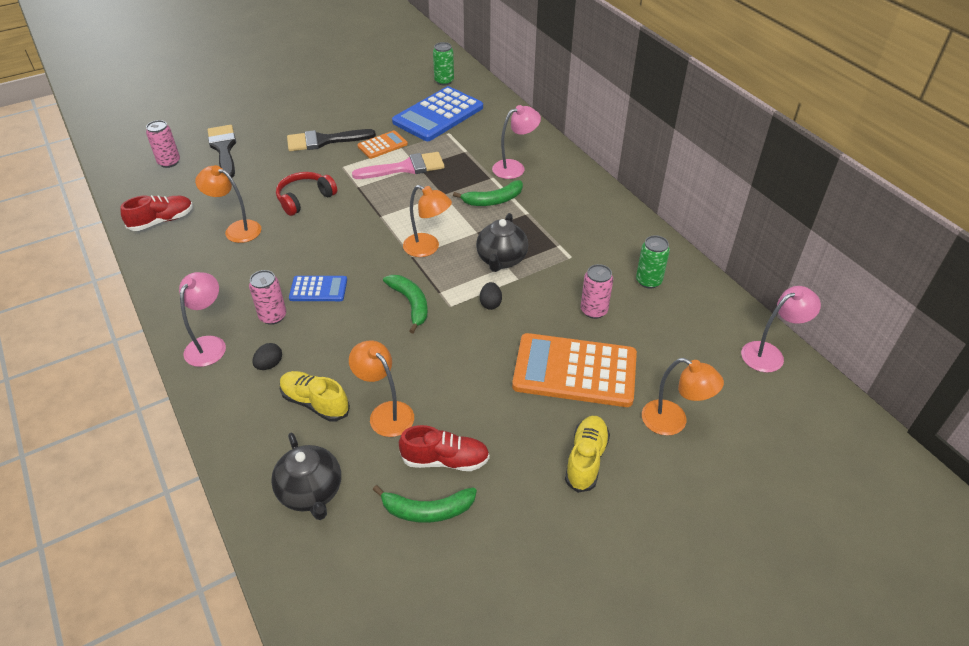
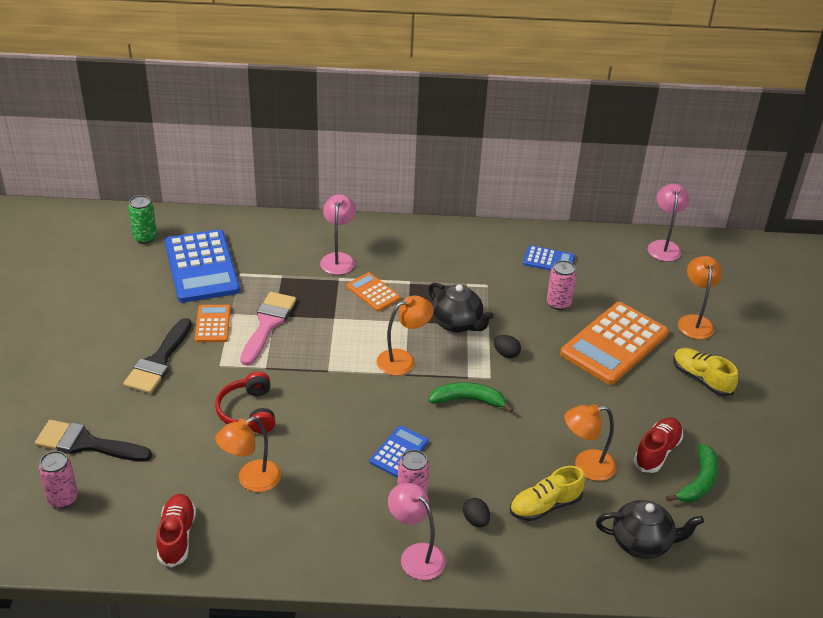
camera: 60 degrees left, 5 degrees down
green banana [453,180,523,206] -> orange calculator [346,272,401,311]
green can [636,235,670,289] -> blue calculator [523,245,575,271]
orange lamp [642,358,724,436] -> orange lamp turned 60 degrees counterclockwise [678,256,722,339]

